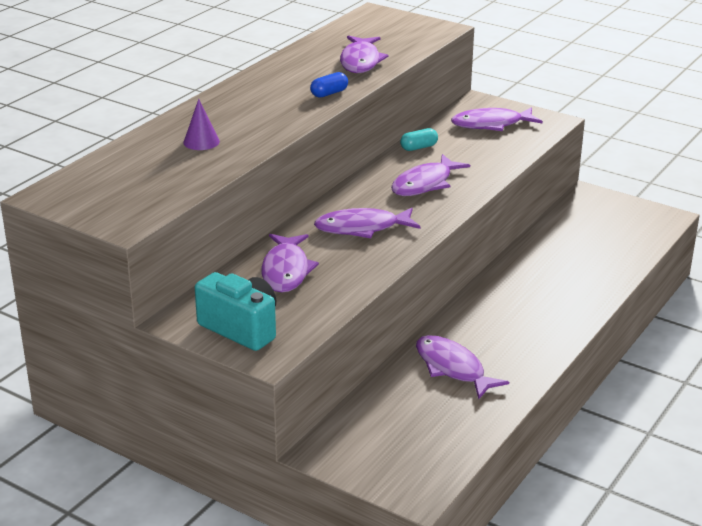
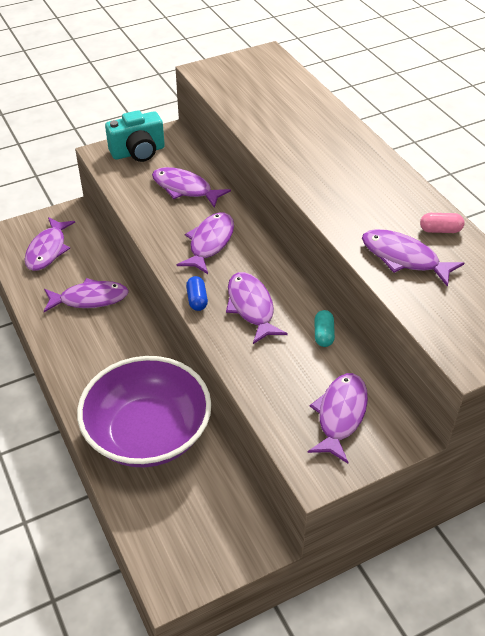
camera: 120 degrees right, 15 degrees up
purple cone [183,99,220,150] -> none
blue capsule [310,72,348,98] -> blue capsule moved to [186,276,208,311]
none -> purple fish [25,217,75,271]
none -> purple bowl [77,356,211,467]
none -> pink capsule [420,213,465,233]

